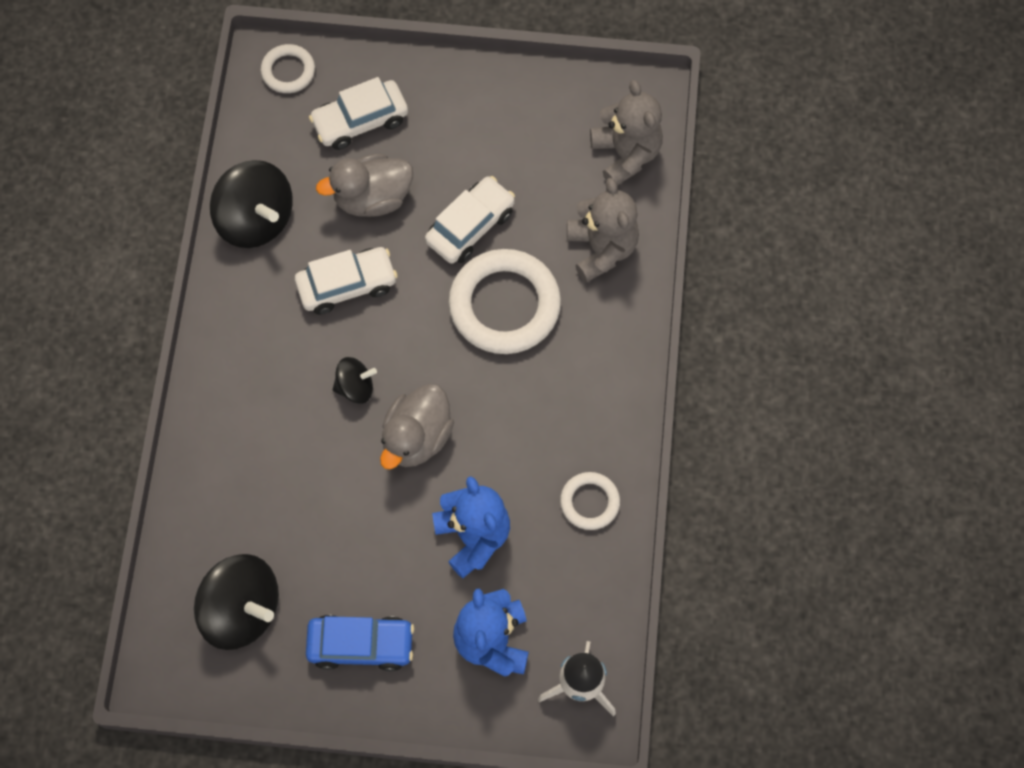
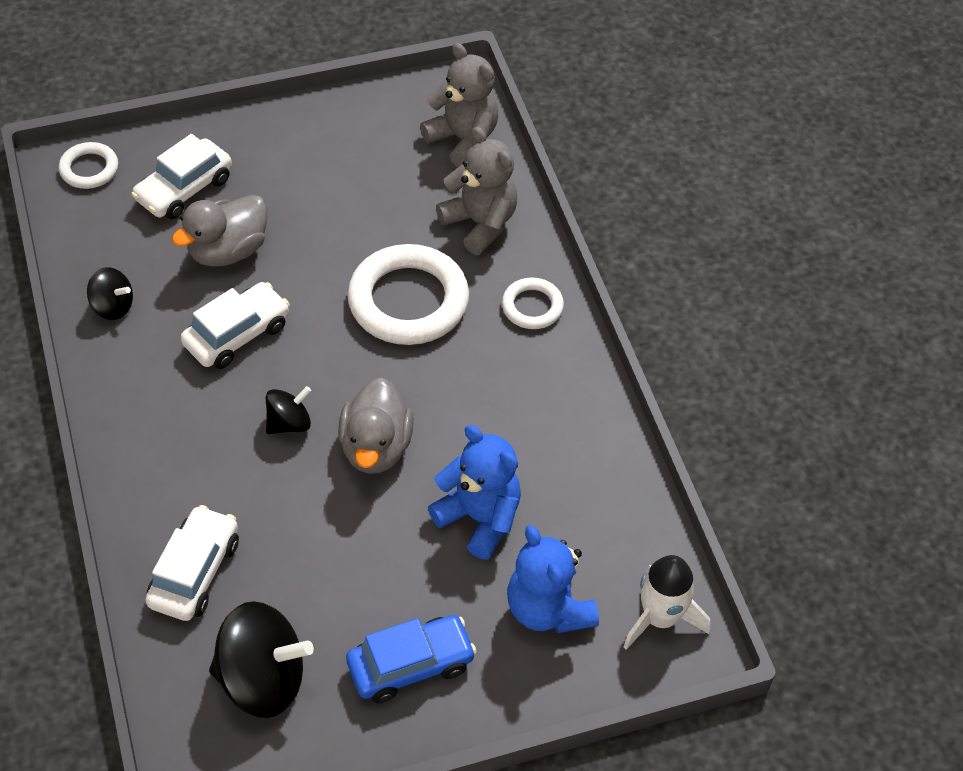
camera: 25 degrees left, 15 degrees down
black spinning top [210,160,293,248] -> black spinning top [87,267,133,320], size x0.54
white car [425,176,515,263] -> white car moved to [145,505,239,621]
white ring [560,472,620,530] -> white ring moved to [502,278,564,329]

